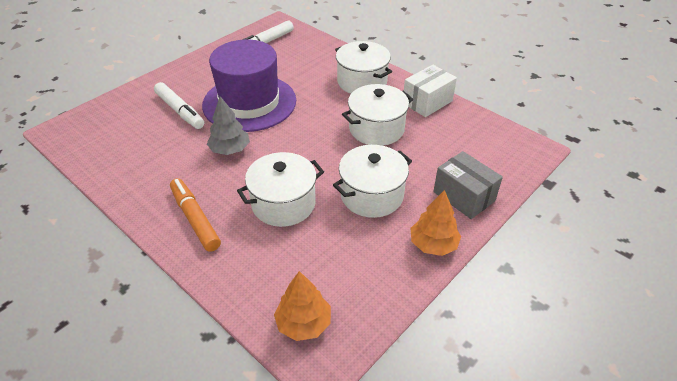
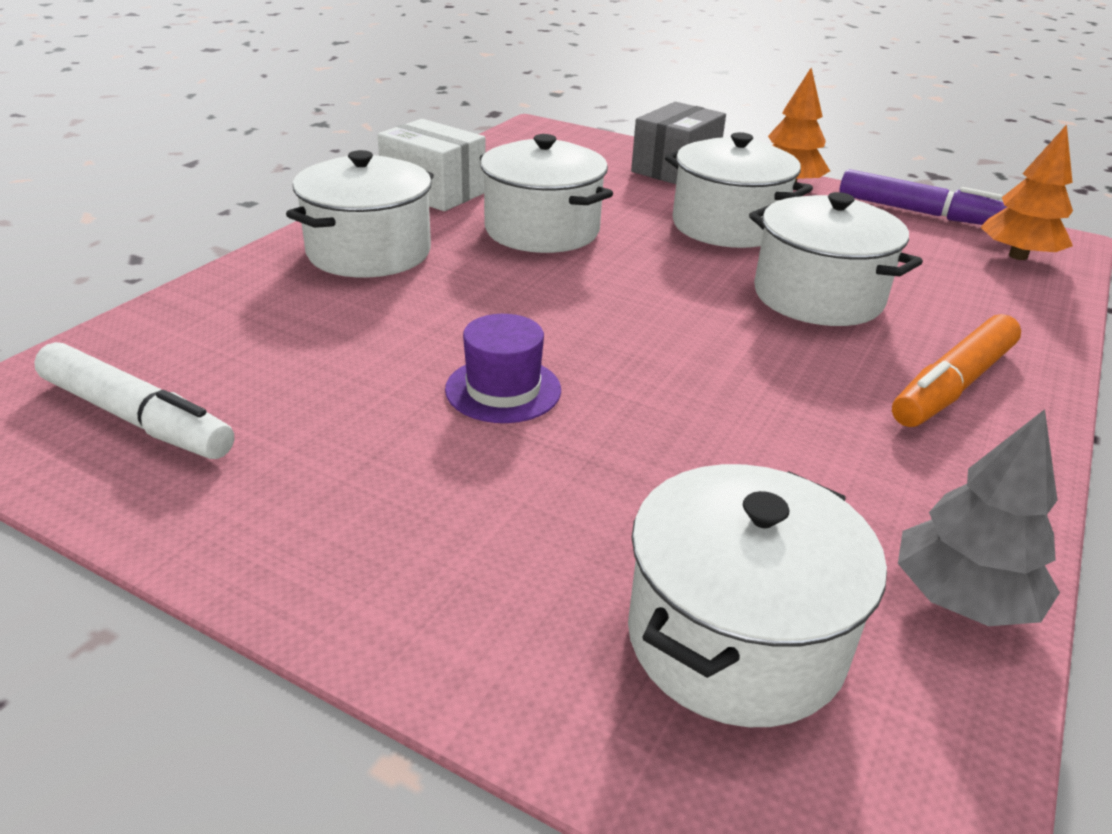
camera: 105 degrees left, 10 degrees down
white marker [154,82,204,129] -> none
purple hat [202,40,296,132] -> purple hat [445,314,561,423], size x0.42
grey tree [207,96,250,155] -> grey tree moved to [898,409,1060,626]
none -> white pot [628,464,887,727]
none -> purple marker [839,169,1007,225]

